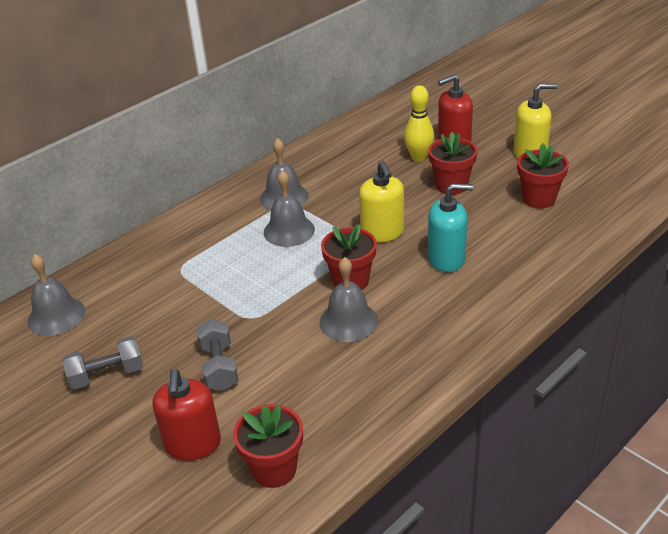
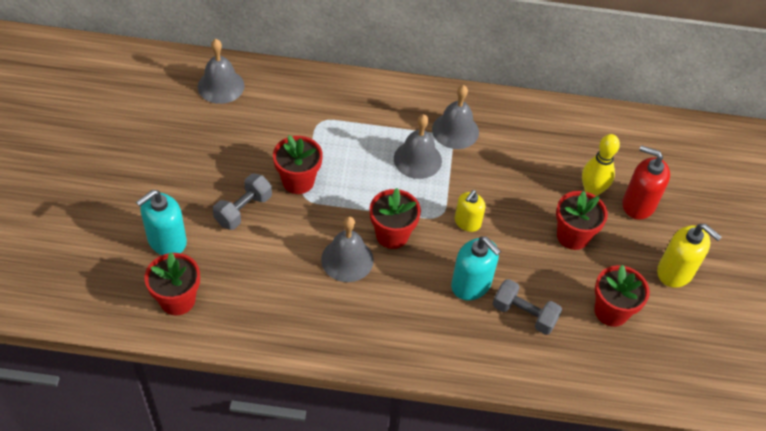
camera: 45 degrees right, 15 degrees up
grey dumbbell [63,336,143,390] -> grey dumbbell moved to [493,279,562,335]
red soap dispenser [152,369,221,461] -> turquoise soap dispenser [136,190,187,255]
yellow soap dispenser [359,161,404,242] -> yellow soap dispenser [455,190,486,232], size x0.66
none -> red flower pot [273,135,323,194]

